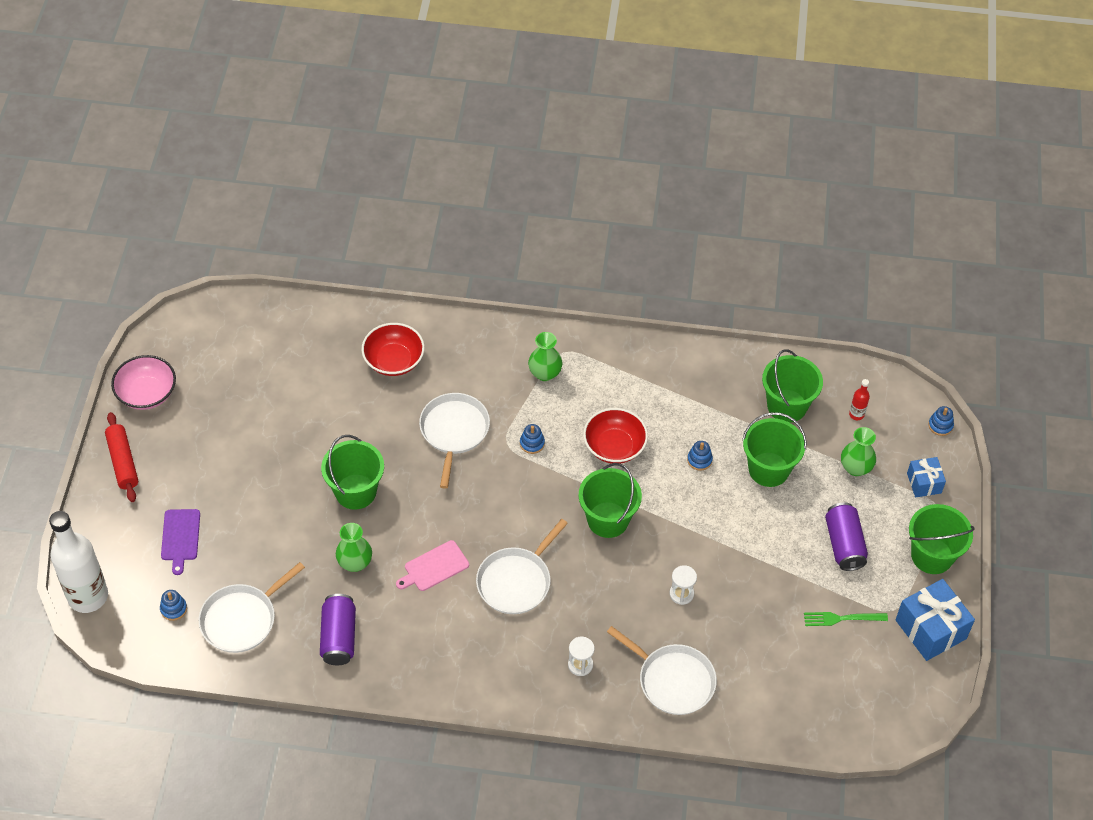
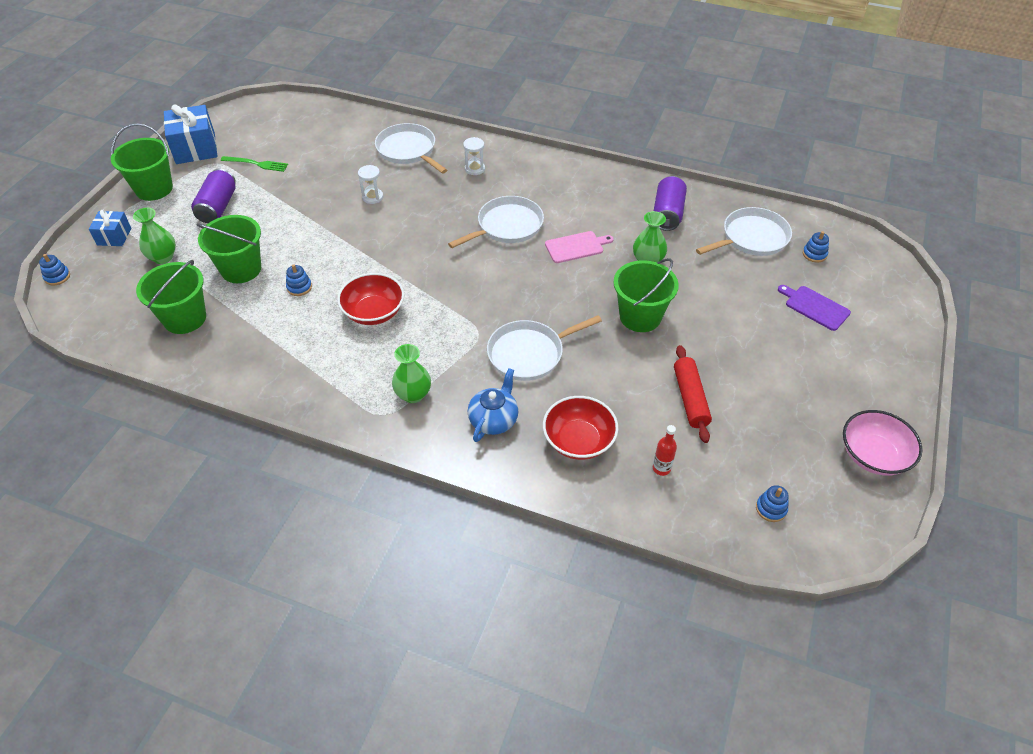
camera: 165 degrees left, 5 degrees down
white bottle [49,511,108,613] -> none
red rolling pin [105,412,138,502] -> red rolling pin moved to [674,345,712,443]
purple cutting board [161,509,200,575] -> purple cutting board turned 60 degrees counterclockwise [778,285,851,331]
white pan [419,393,490,489] -> white pan turned 45 degrees clockwise [487,315,602,381]
blue stacking toy [520,424,545,454] -> blue stacking toy moved to [756,485,789,522]
green bucket [579,463,642,538] -> none
red bottle [849,379,870,420] -> red bottle moved to [653,425,677,476]
none -> blue teapot [468,368,518,442]

